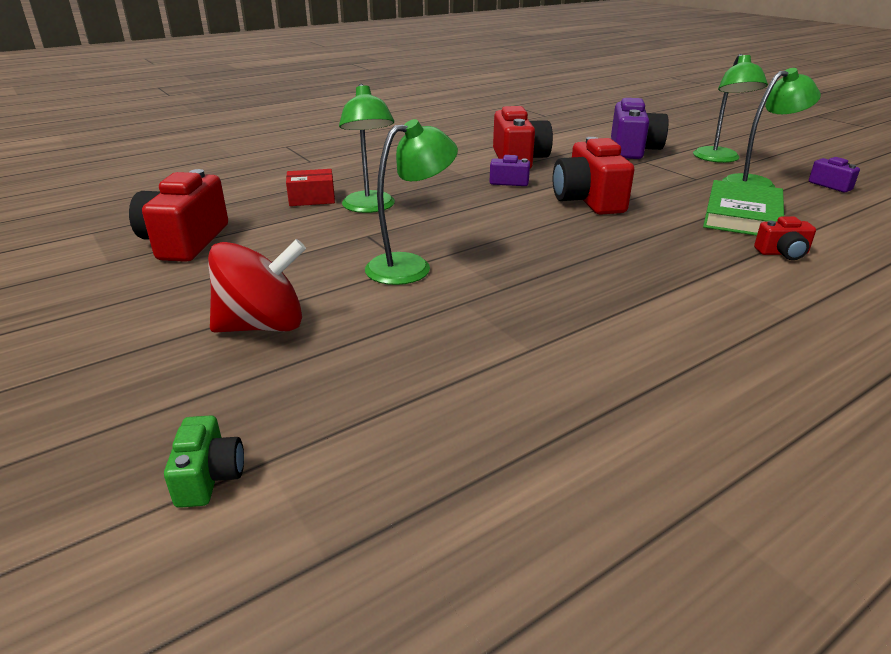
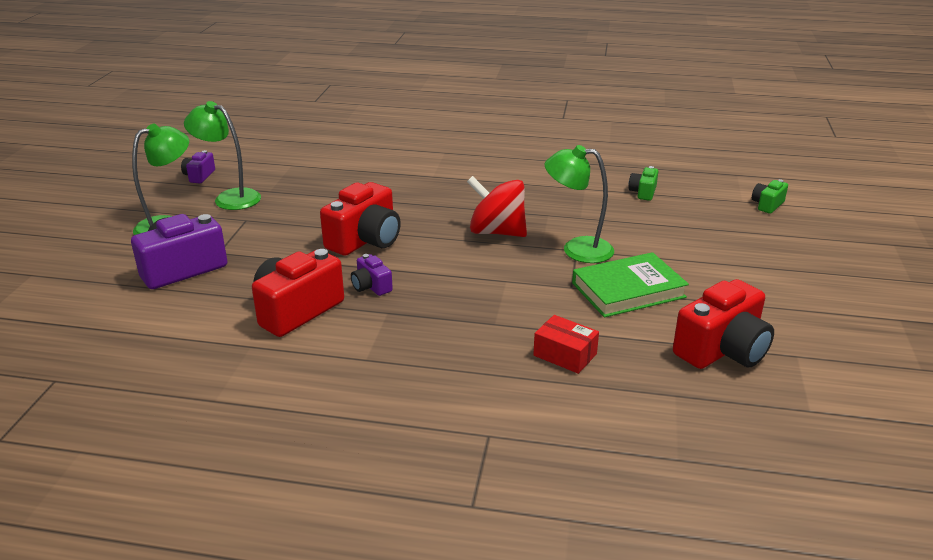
camera: 135 degrees left, 0 degrees up
red spinning top [208,239,306,333] -> red spinning top moved to [467,176,527,237]
green lamp [339,84,395,213] -> none
green book [703,180,784,236] -> green book moved to [572,252,689,318]
red camera [754,216,816,260] -> none
none -> green camera [628,166,658,201]

